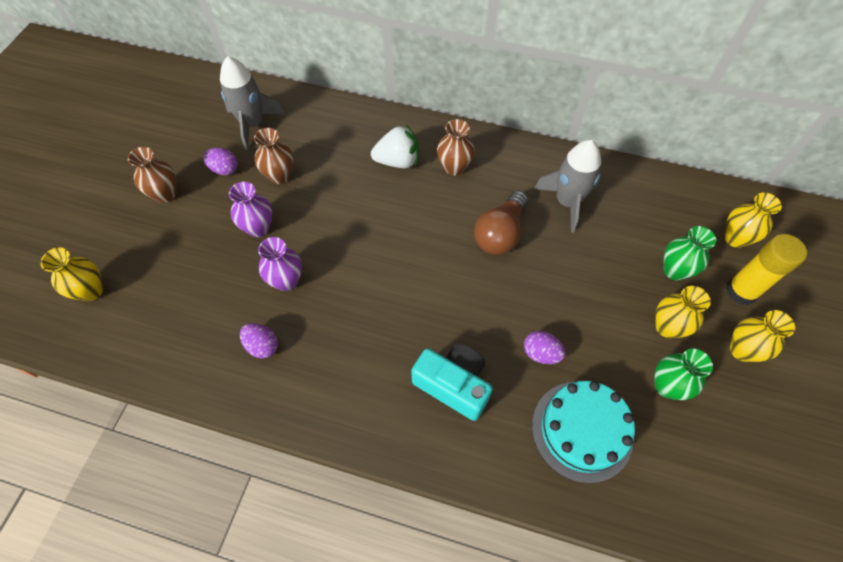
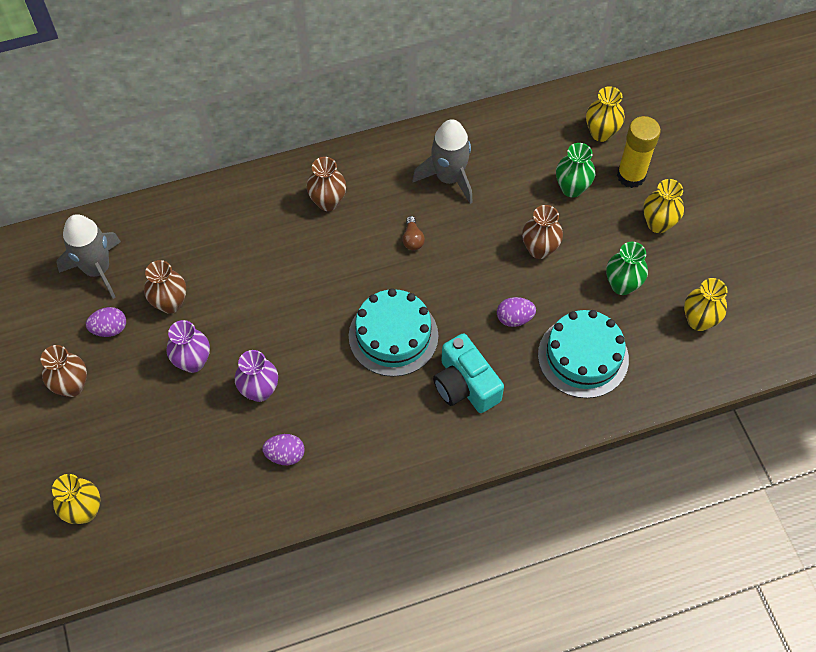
camera: 35 degrees left, 0 degrees up
white strawberry [371,125,419,168] -> none
turquoise camera [411,344,493,421] -> turquoise camera turned 120 degrees counterclockwise [433,333,504,413]
brown light bulb [474,191,528,255] -> brown light bulb [402,216,425,250], size x0.49
yellow vase [655,286,711,338] -> yellow vase moved to [684,278,727,331]
none -> turquoise cake [349,288,438,377]
none -> brown vase [522,205,563,259]

